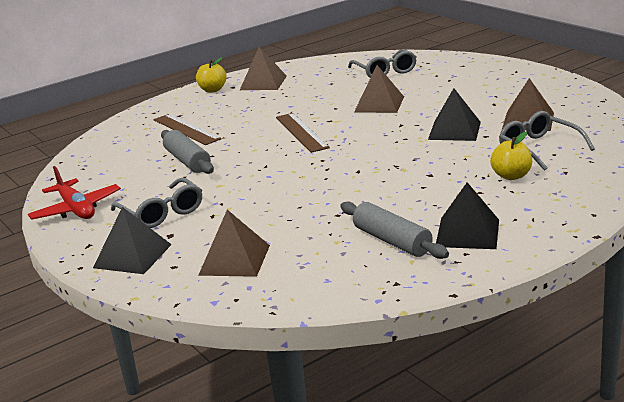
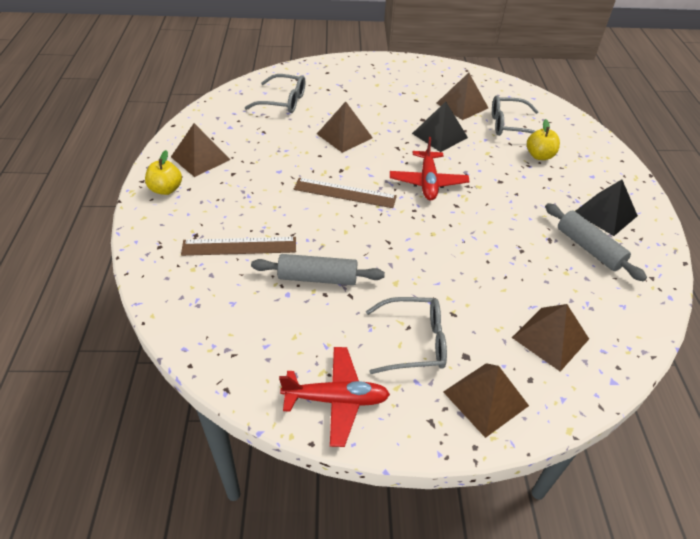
camera: 60 degrees left, 20 degrees up
black pyramid [93,207,172,274] -> brown pyramid [443,363,529,438]
grey rolling pin [340,201,449,259] -> grey rolling pin turned 60 degrees clockwise [545,203,647,281]
none -> red plane [390,137,470,201]

